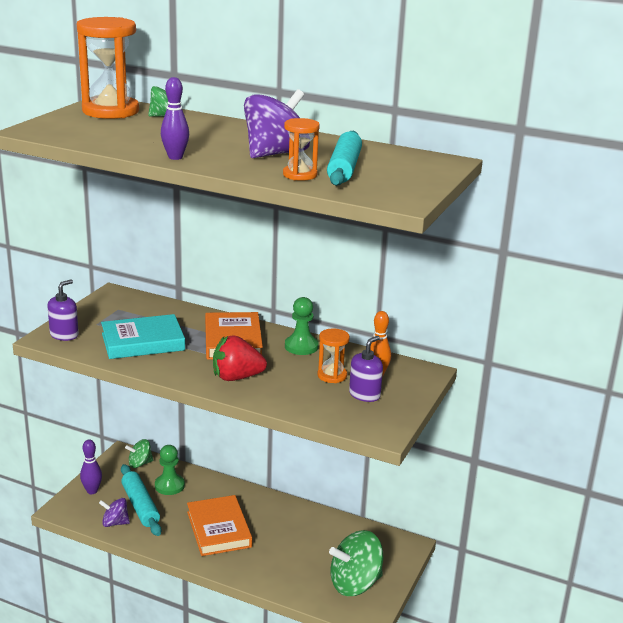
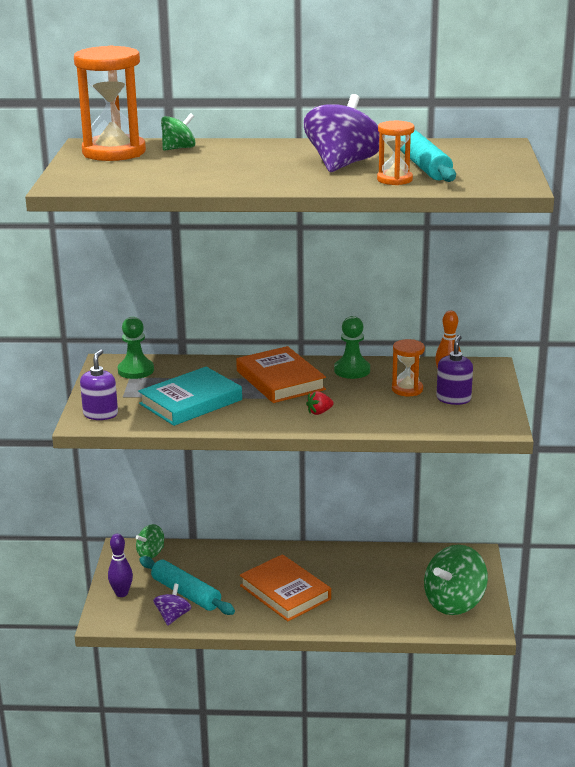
camera: 20 degrees left, 0 degrees up
purple spinning top [99,498,130,527] -> purple spinning top turned 120 degrees clockwise [153,583,191,626]
green pawn [155,445,185,495] -> green pawn moved to [118,317,154,379]
purple bowling pin [161,77,189,160] -> none
red strawberry [213,335,267,381] -> red strawberry [306,391,334,415], size x0.48

